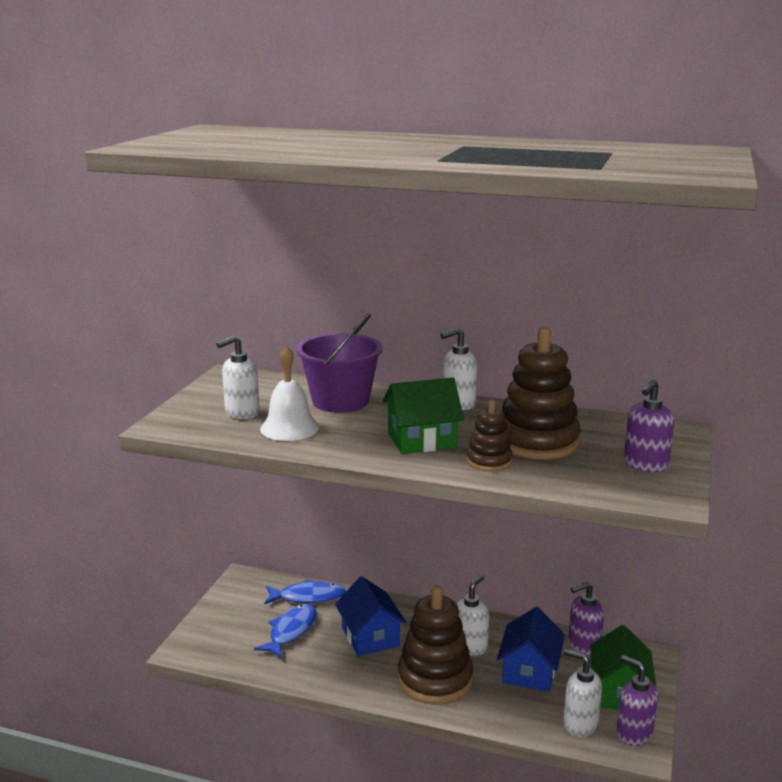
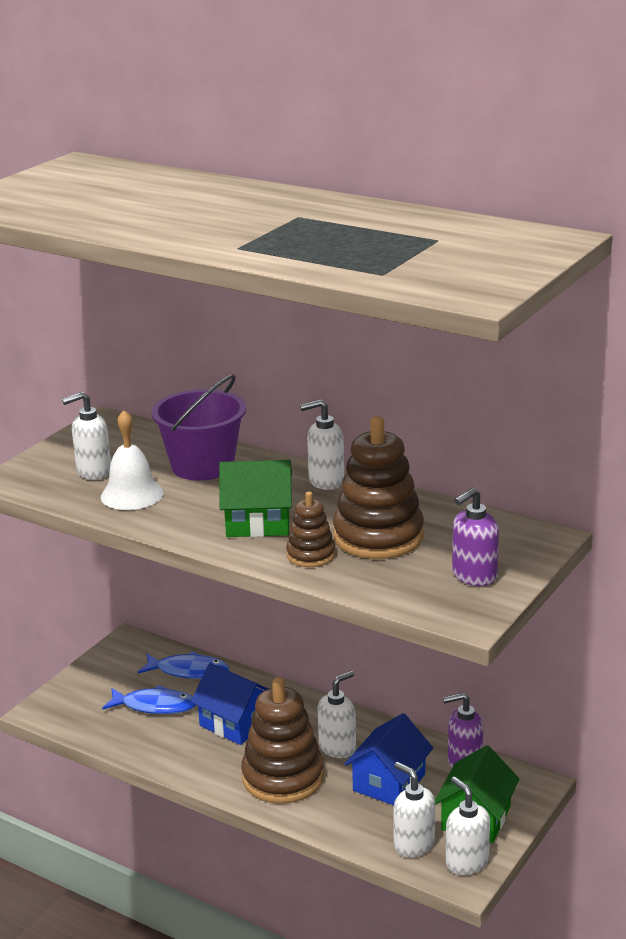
camera: 15 degrees right, 5 degrees up
blue fish [254,604,317,659] -> blue fish turned 60 degrees clockwise [102,685,196,714]
blue house [335,576,407,656] -> blue house turned 45 degrees counterclockwise [191,663,268,745]
purple soap dispenser [616,655,658,746] -> white soap dispenser [446,777,490,875]

